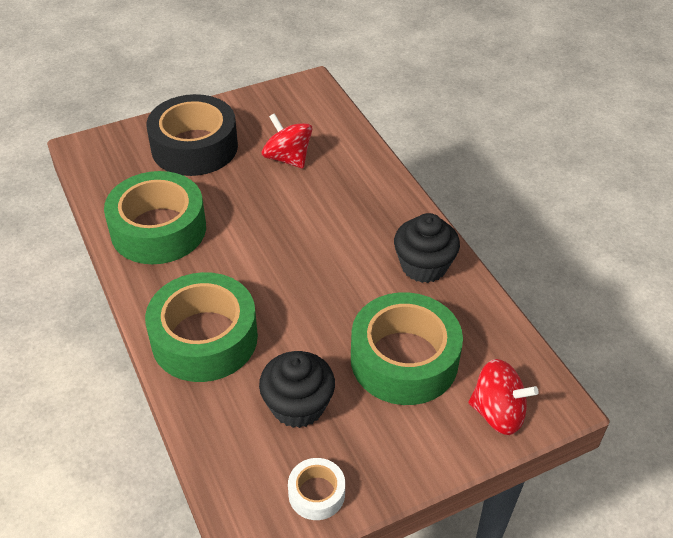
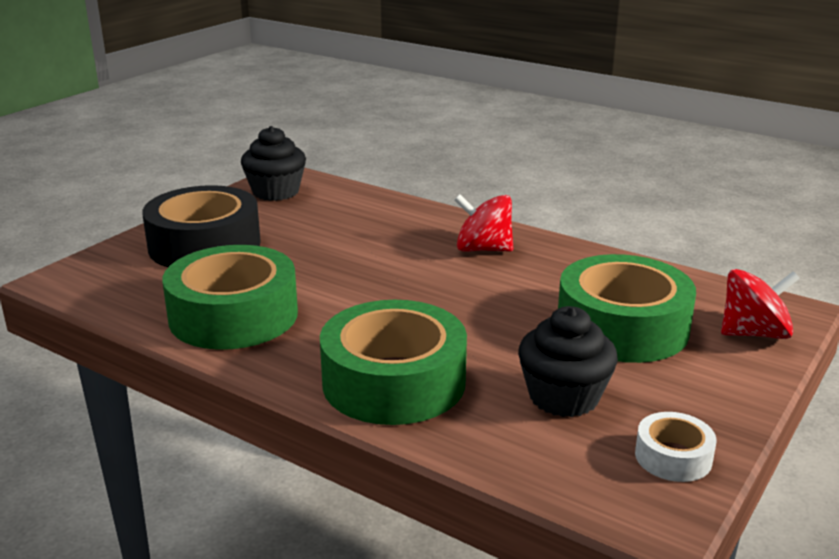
camera: 30 degrees left, 20 degrees down
red spinning top [262,113,312,168] -> red spinning top moved to [454,194,513,252]
black cupcake [394,213,460,283] -> black cupcake moved to [241,126,306,201]

